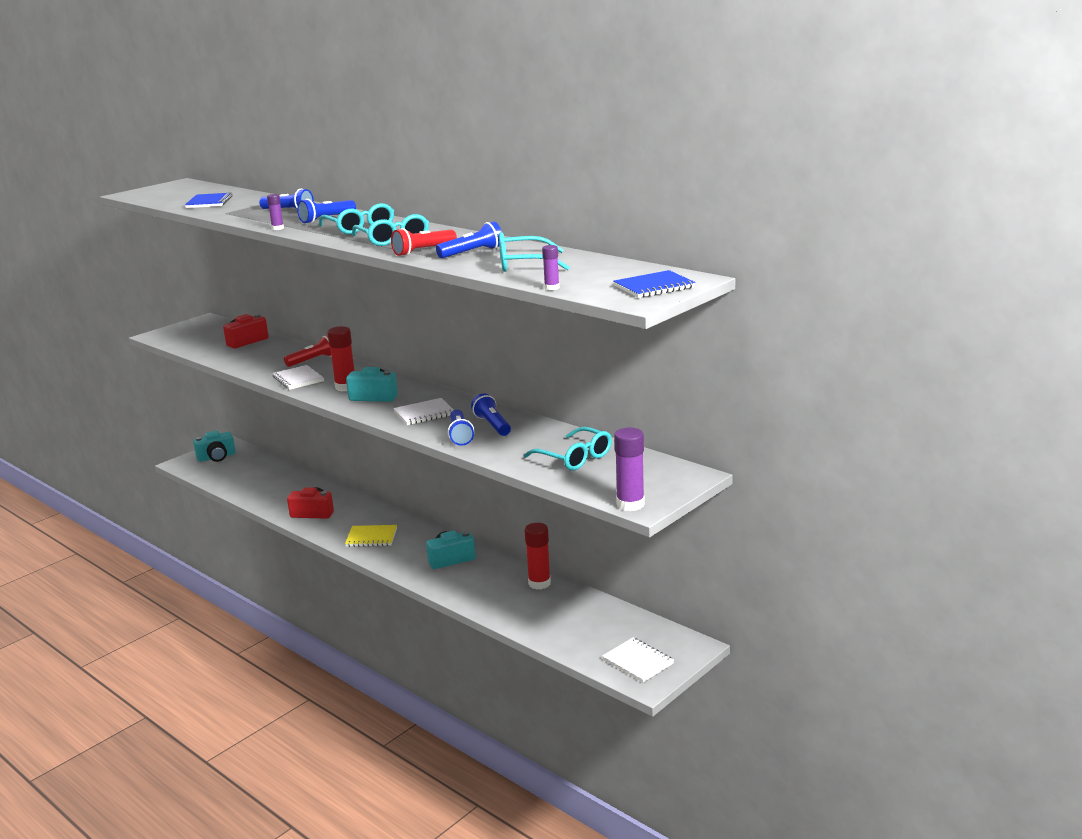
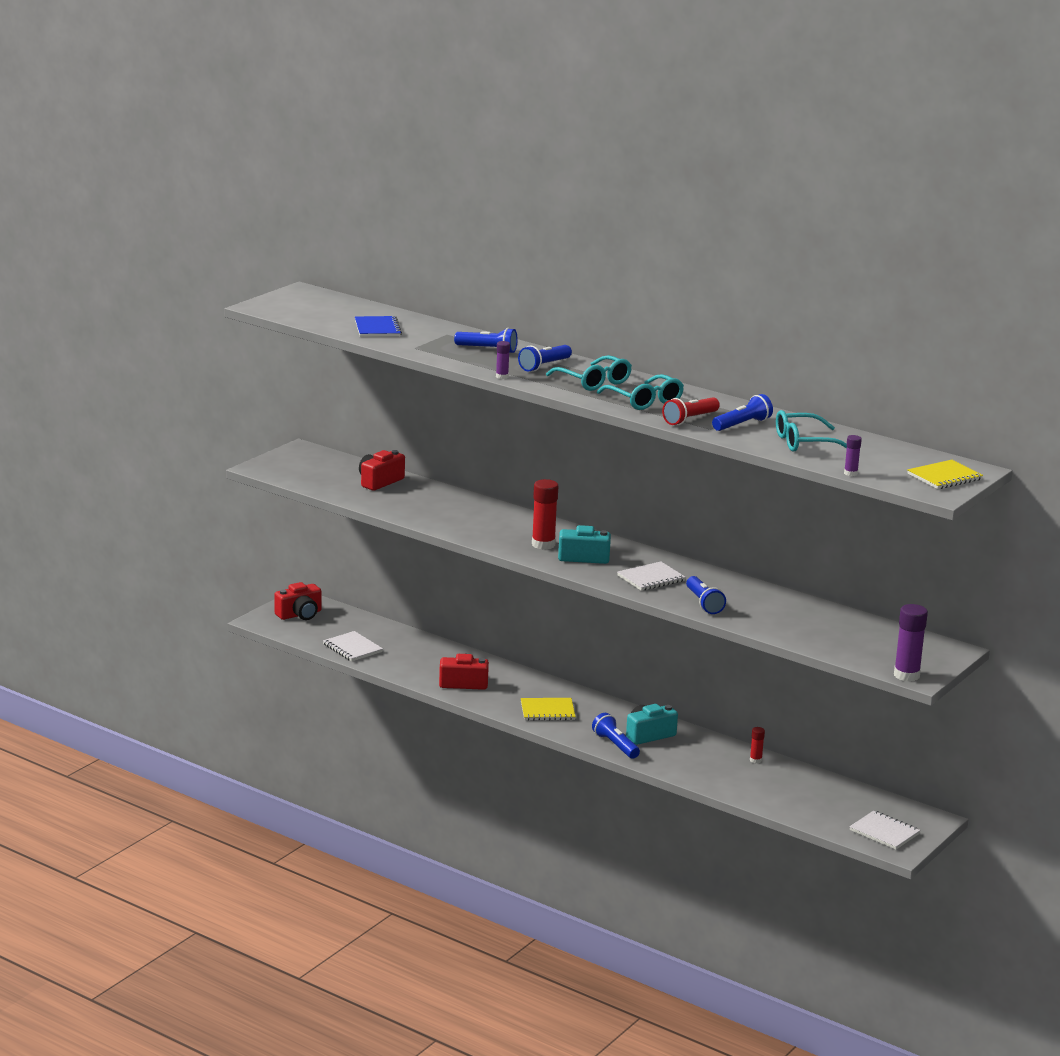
camera: 10 degrees left, 0 degrees up
turquoise camera [193,431,236,462] -> red camera [274,582,322,620]
white notebook [272,365,324,390] -> white notebook moved to [323,631,383,662]
red flashlight [284,335,331,367] -> none
blue flashlight [471,393,511,436] -> blue flashlight moved to [592,713,640,759]
turquoise glasses [524,427,612,471] -> none
red glue stick [525,523,551,589] -> red glue stick [750,727,765,763], size x0.52
blue notebook [614,270,696,298] -> yellow notebook [907,460,983,489]

